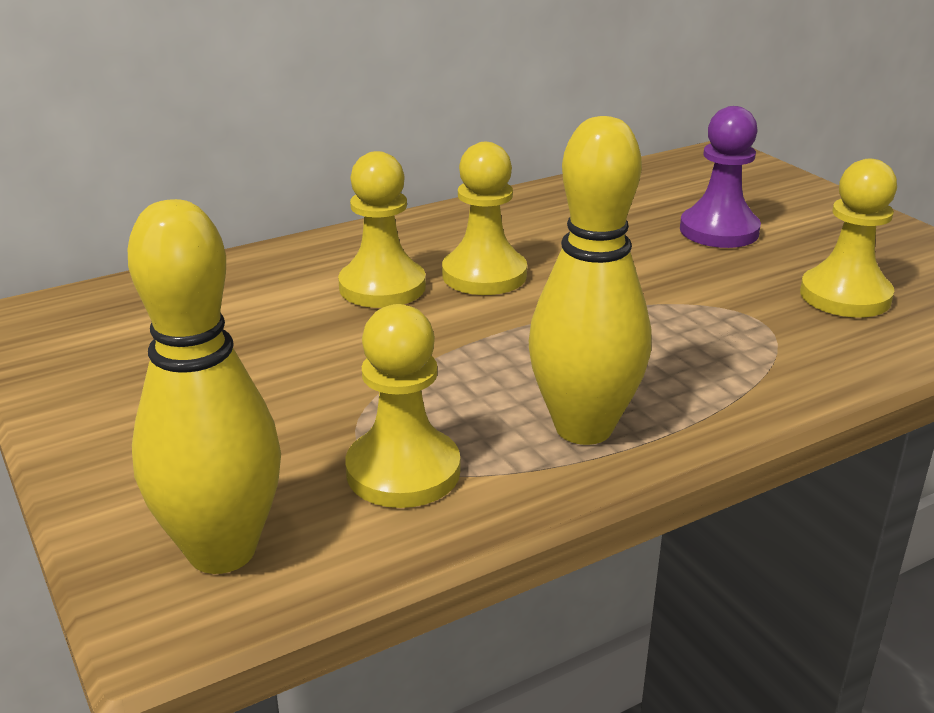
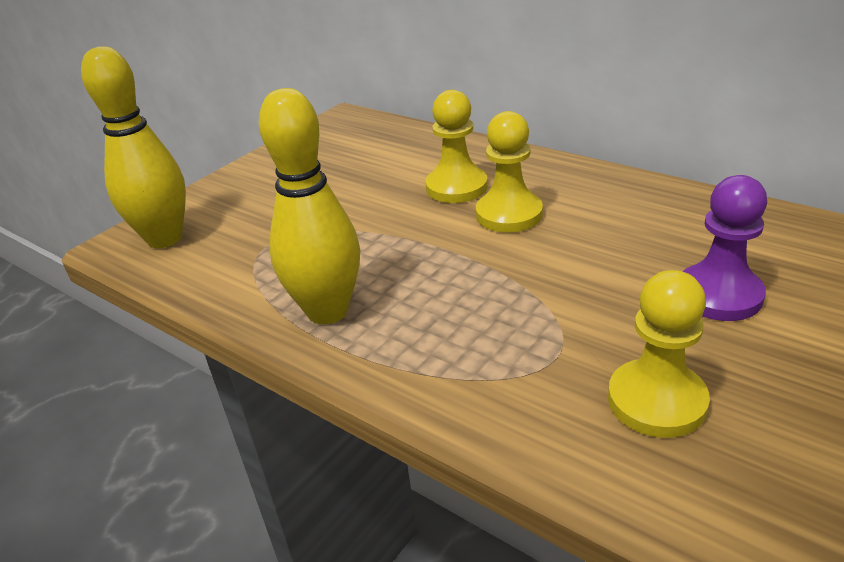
camera: 70 degrees right, 5 degrees up
yellow pawn [345,304,460,508] -> none

